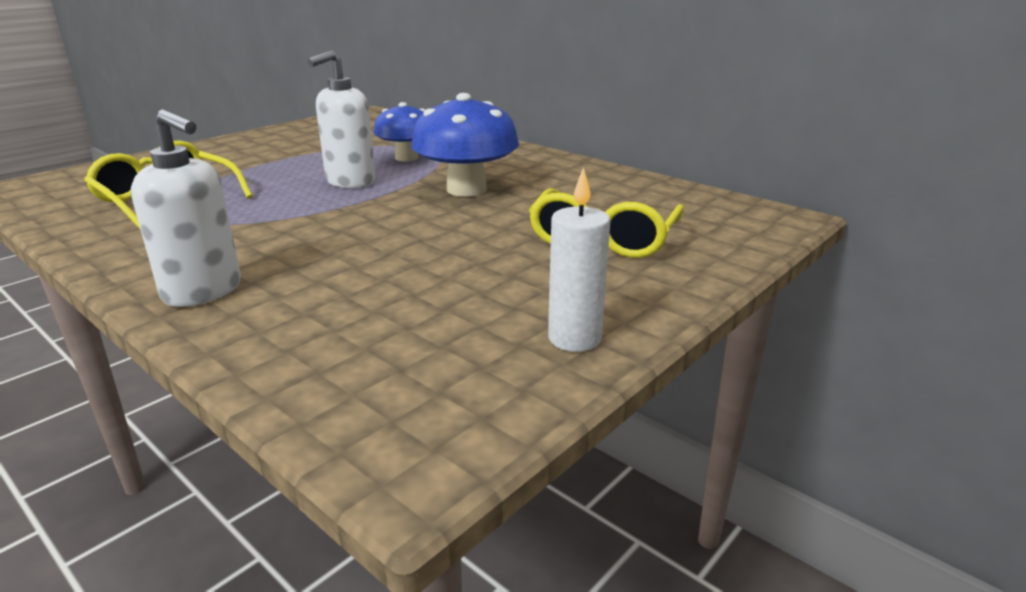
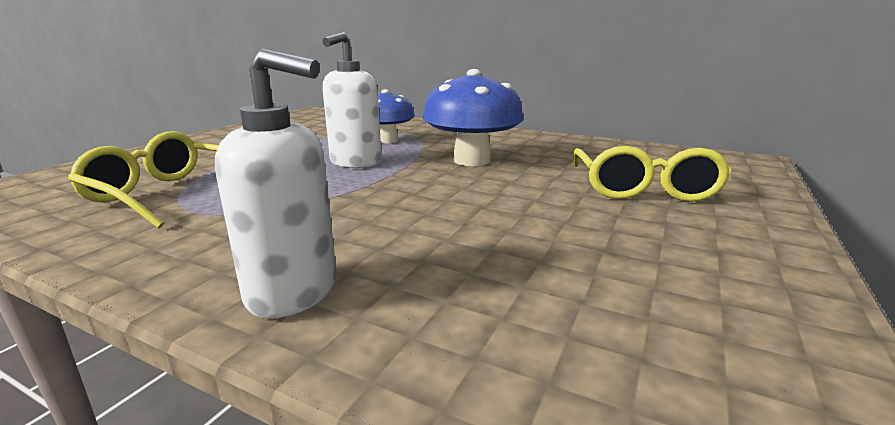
camera: 15 degrees left, 5 degrees down
white candle [548,167,610,352] -> none

